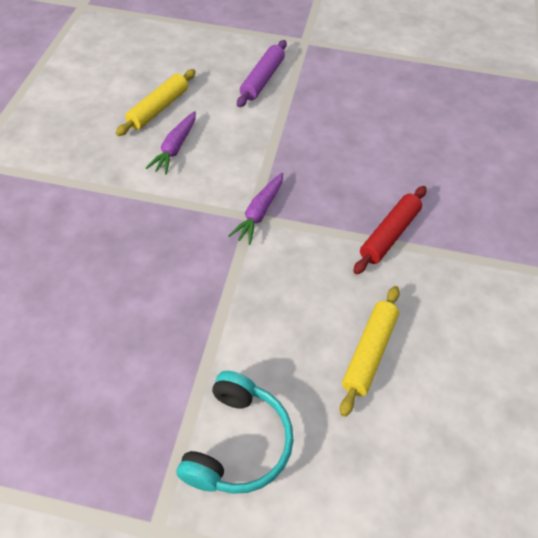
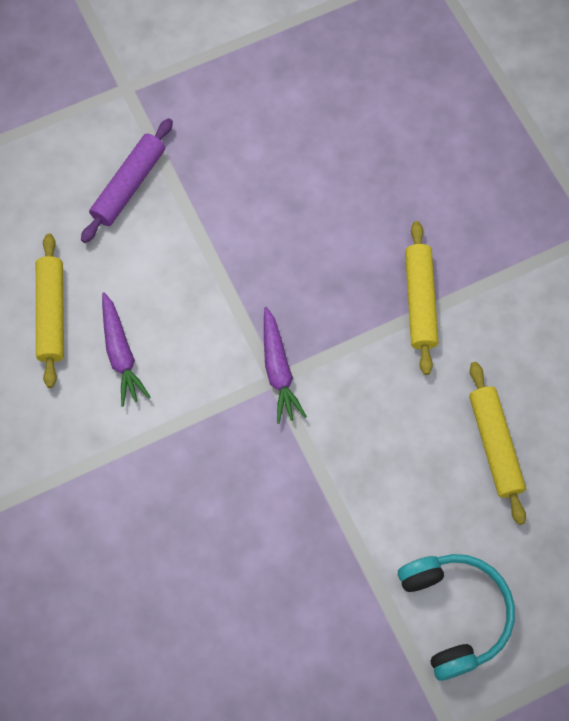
camera: 35 degrees left, 15 degrees up
purple rolling pin [237,40,287,107] -> purple rolling pin turned 45 degrees clockwise [81,118,173,243]
red rolling pin [353,186,426,274] -> yellow rolling pin [405,221,438,375]

